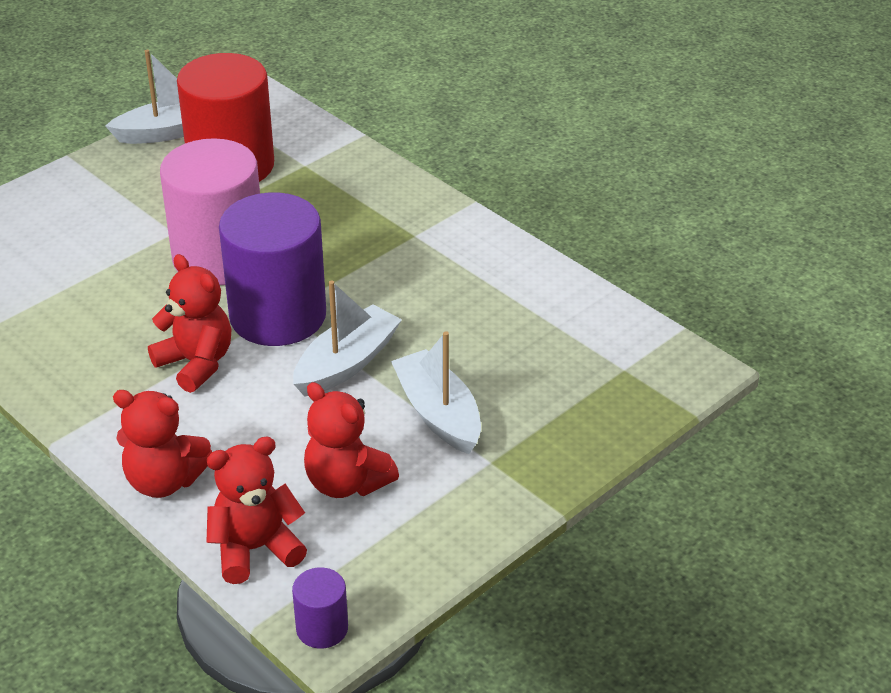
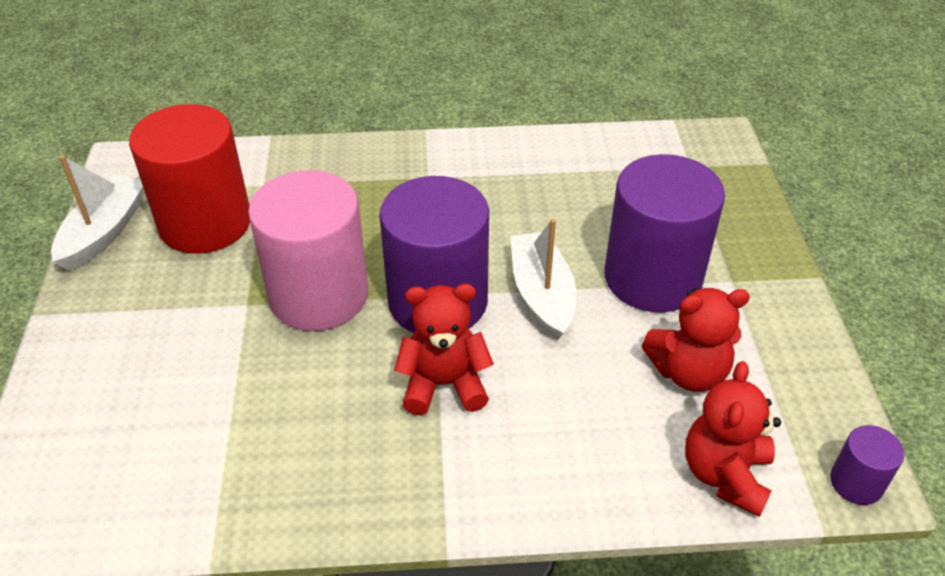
camera: 50 degrees left, 5 degrees up
red teddy bear [113,390,212,498] -> none
white boat [391,331,481,454] -> purple cylinder [604,154,725,312]

